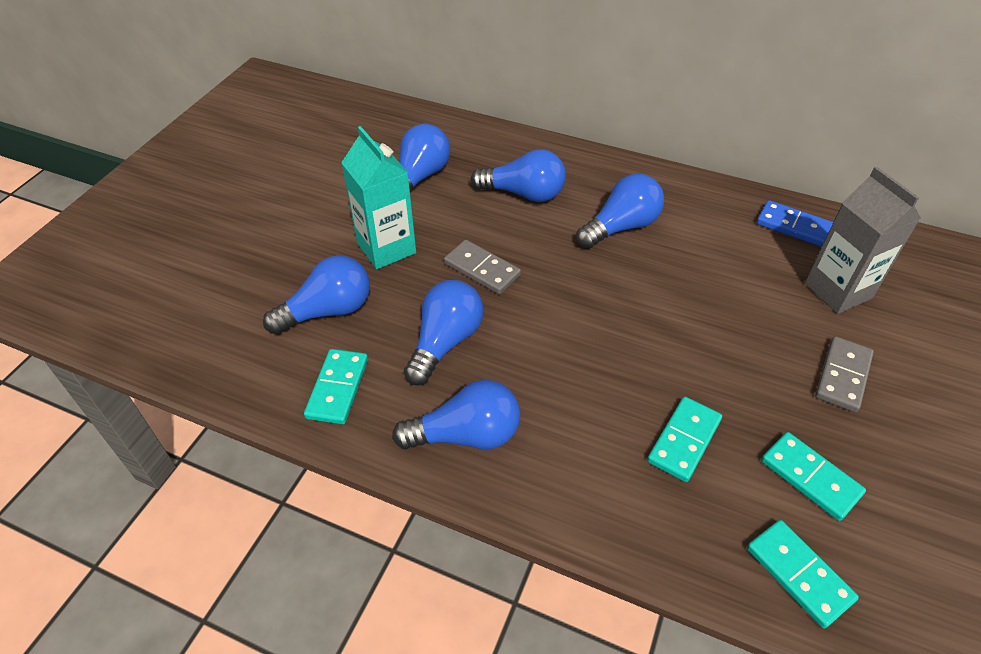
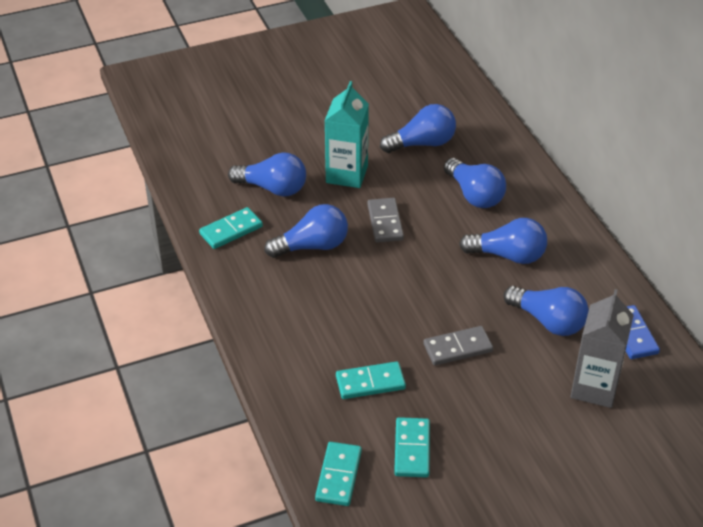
camera: 45 degrees right, 5 degrees down
blue light bulb [392,380,520,450] -> blue light bulb moved to [504,286,589,336]
grey domino [815,336,874,412] -> grey domino moved to [423,326,493,365]

